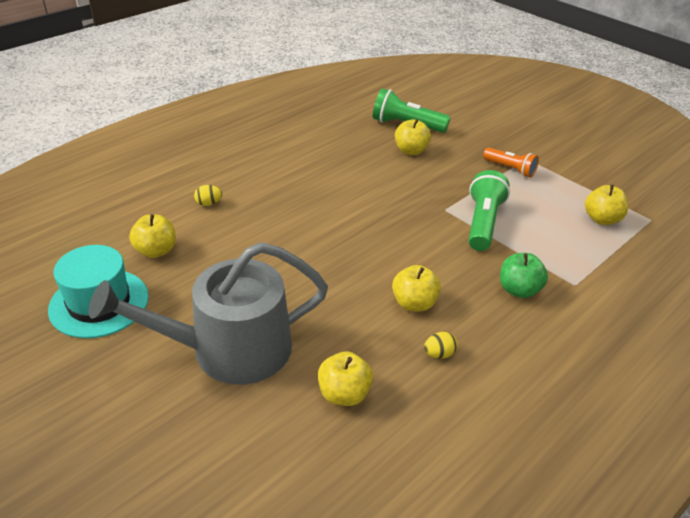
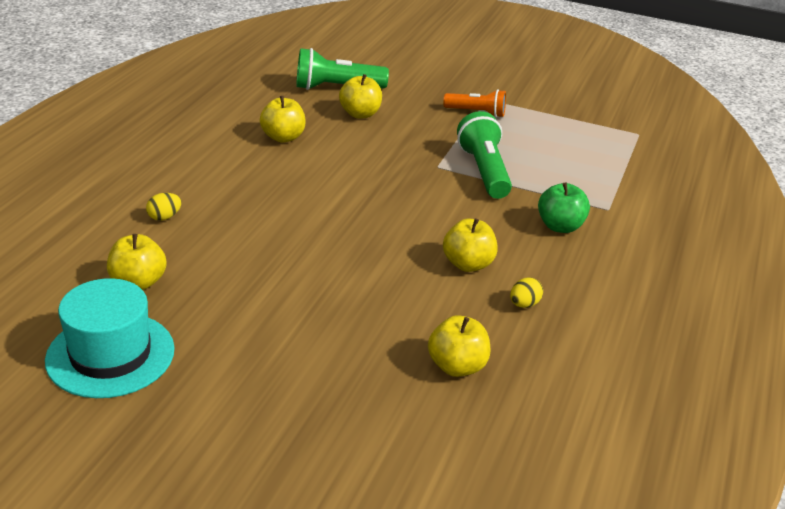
camera: 25 degrees left, 5 degrees down
grey watering can [89,242,328,385] -> none
yellow apple [585,185,628,225] -> yellow apple moved to [260,96,306,143]

